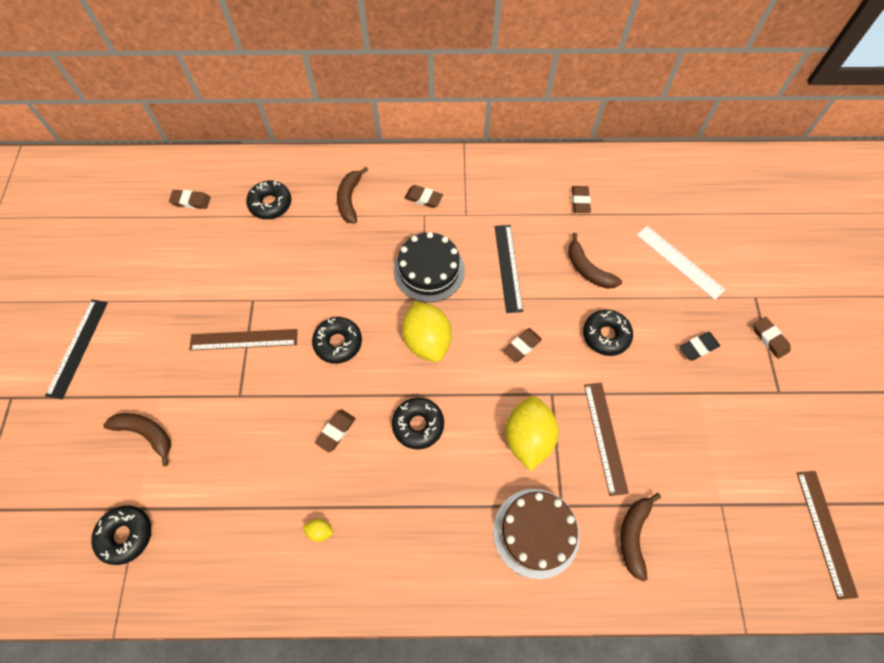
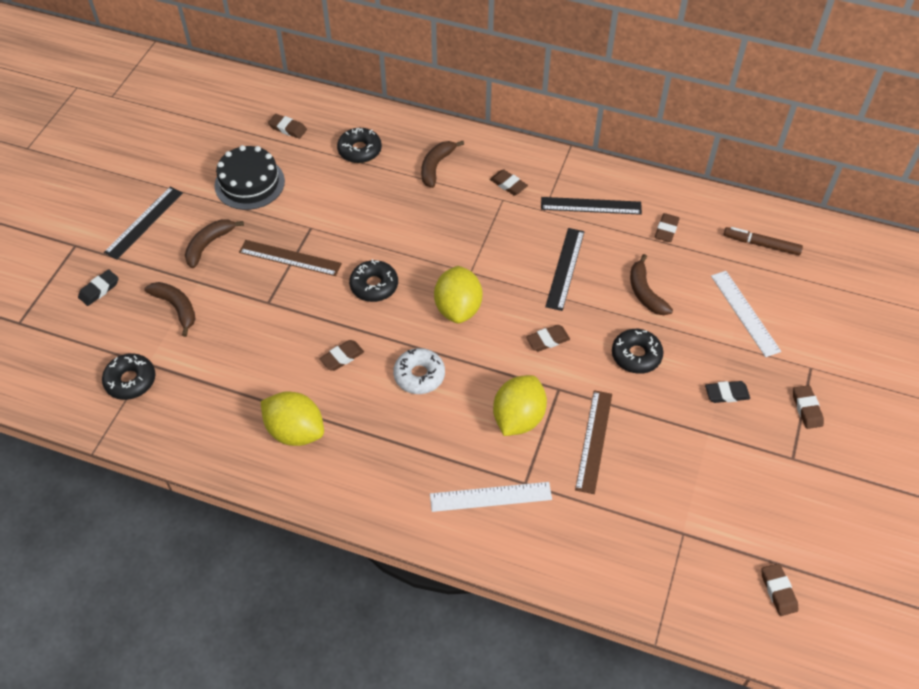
camera: 20 degrees right, 10 degrees down
yellow lemon [302,519,333,542] -> yellow lemon [261,392,324,446], size x2.49
black donut [392,398,444,450] -> white donut [393,348,445,394]
black cake [394,232,465,302] -> black cake moved to [215,145,285,210]
brown cake [493,489,580,579] -> white ruler [430,482,552,512]
brown banana [620,493,661,582] -> brown banana moved to [185,219,244,268]
brown ruler [797,471,859,600] -> brown eraser [761,563,798,616]
none -> black eraser [78,269,119,306]
none -> black ruler [541,197,642,215]
none -> brown marker [724,227,803,255]

